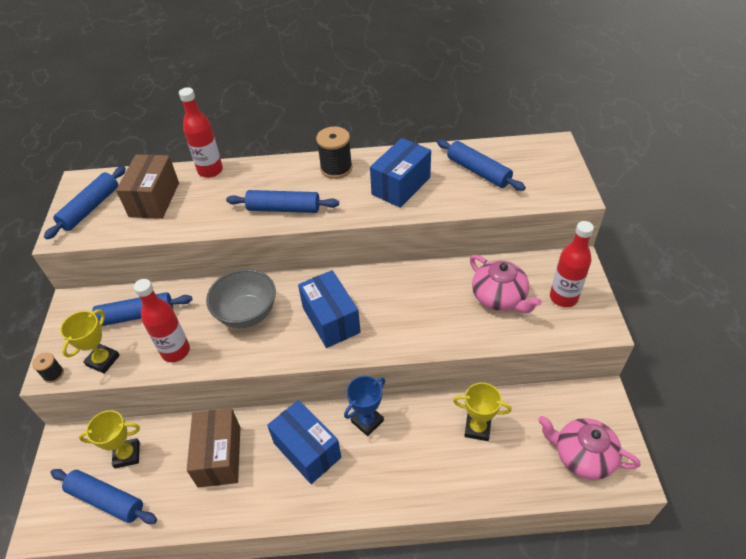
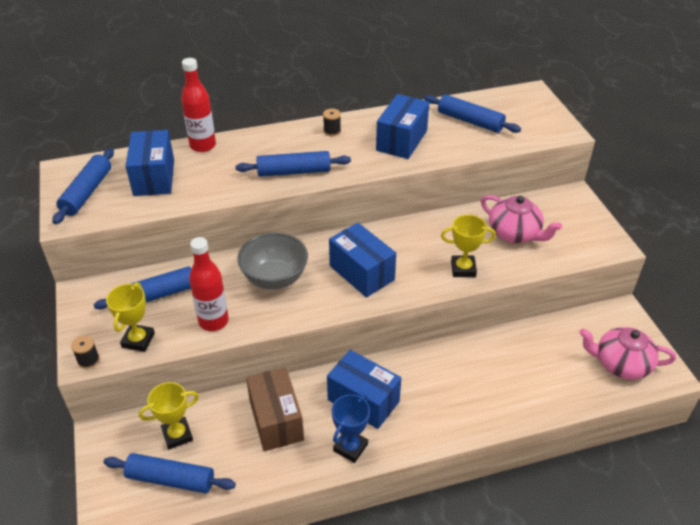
camera: 15 degrees left, 5 degrees down
brown box [116,154,179,219] -> blue box [126,130,174,196]
black spool [316,127,352,179] -> black spool [323,109,341,136], size x0.54
blue trophy [344,376,385,436] -> blue trophy moved to [332,394,370,463]
yellow trophy [453,383,512,441] -> yellow trophy moved to [441,215,496,277]
red bottle [550,221,594,307] -> none

